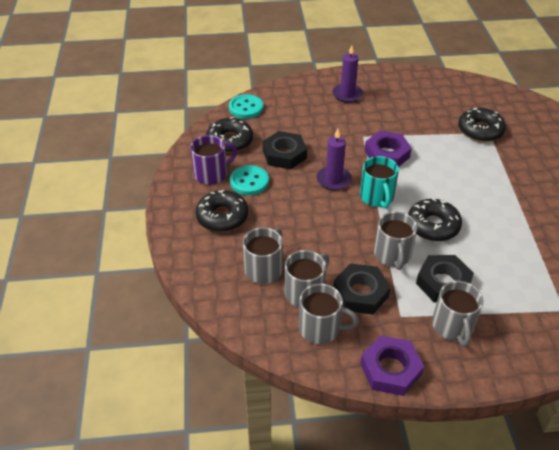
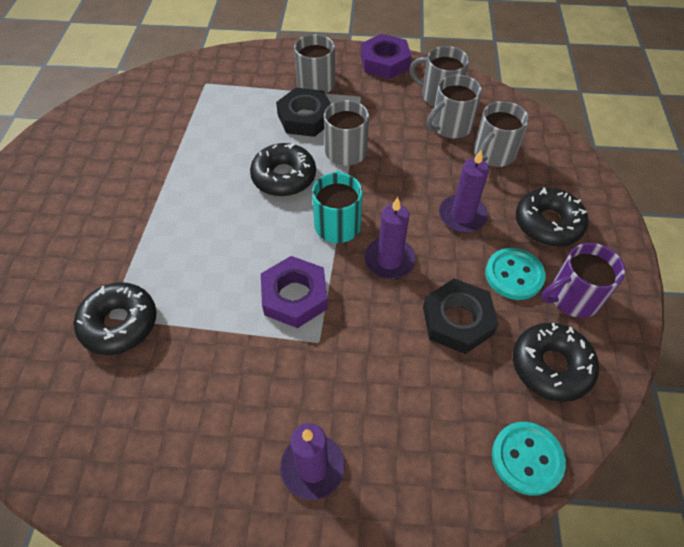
camera: 170 degrees left, 10 degrees up
black nut [333,263,391,315] -> none
none -> purple candle [439,150,489,232]

